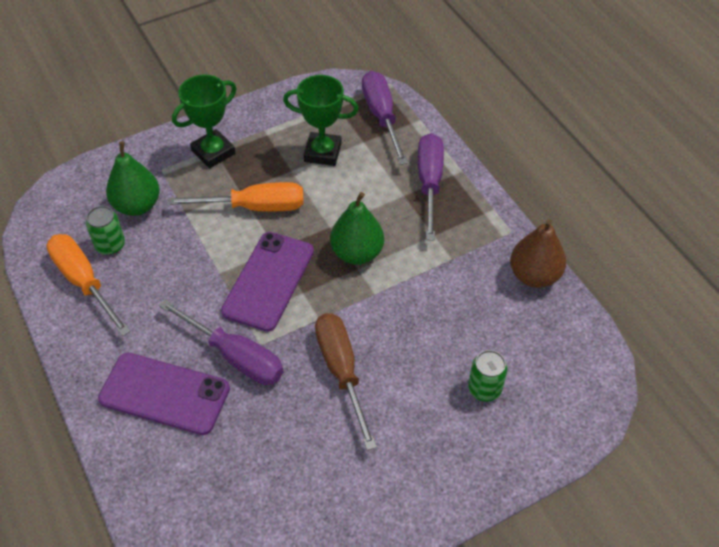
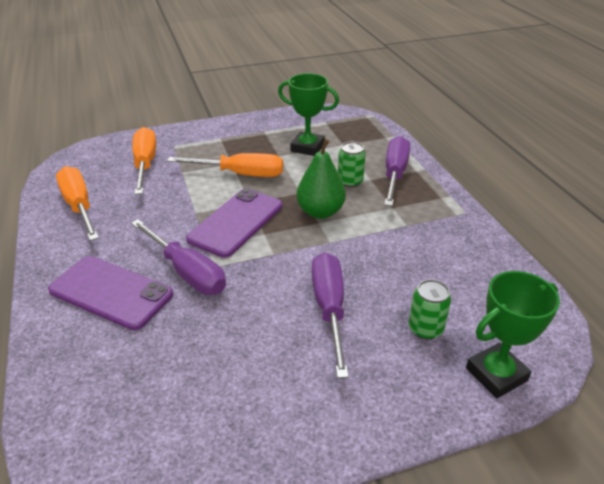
camera: 10 degrees right, 15 degrees down
green can [86,206,125,255] -> green can moved to [338,142,366,187]
green pear [106,141,160,216] -> orange screwdriver [132,127,156,195]
green trophy [172,74,237,169] -> green trophy moved to [466,271,560,399]
brown screwdriver [315,313,377,450] -> none
purple screwdriver [362,71,408,165] -> purple screwdriver moved to [312,253,349,378]
brown pear [510,219,566,288] -> none

